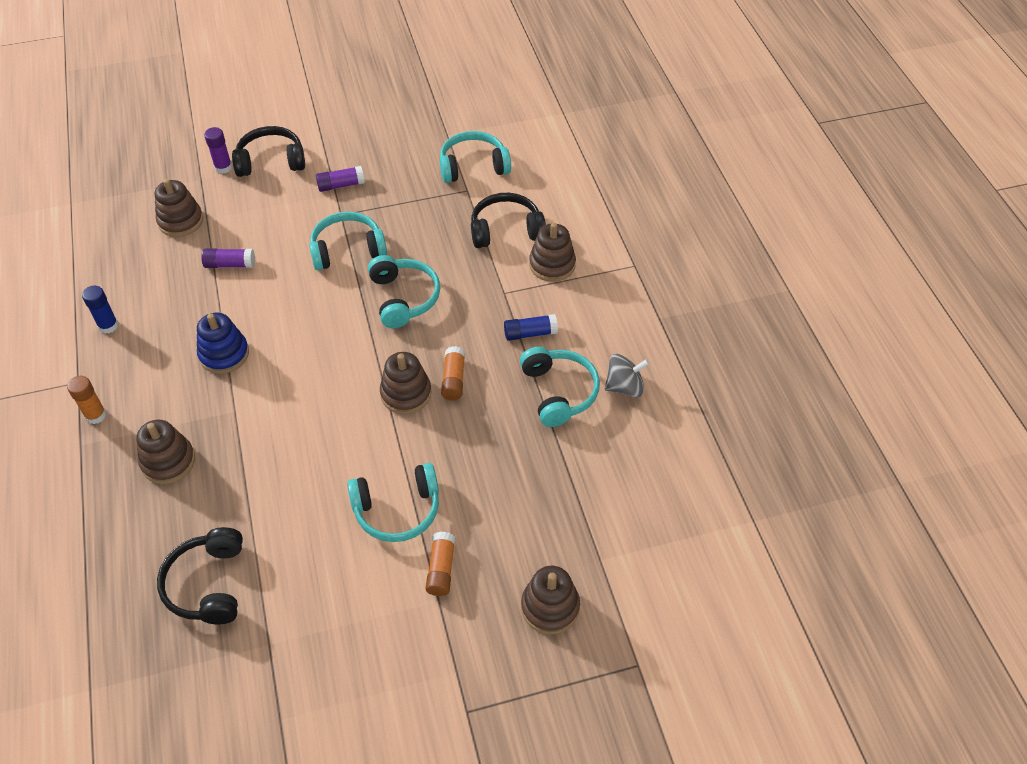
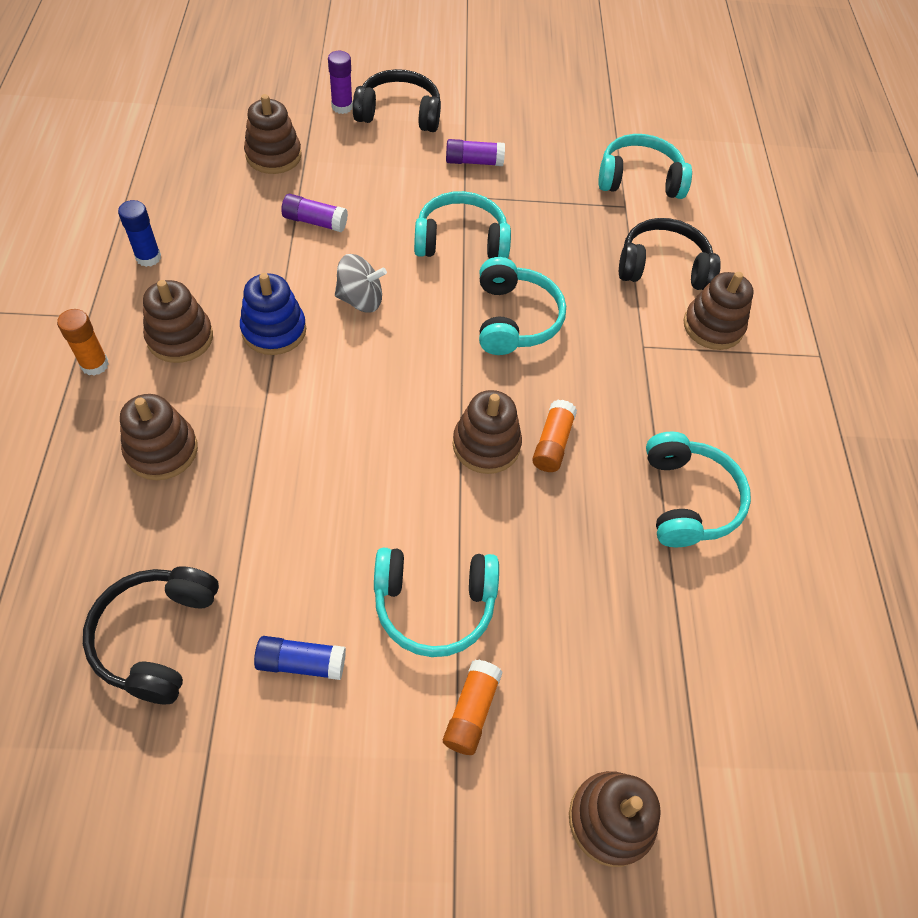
camera: 10 degrees right, 5 degrees up
blue glue stick [504,314,558,341] -> blue glue stick moved to [254,636,346,680]
grey spinning top [605,354,649,397] -> grey spinning top moved to [335,254,387,313]
none -> brown stacking toy [143,280,213,363]

